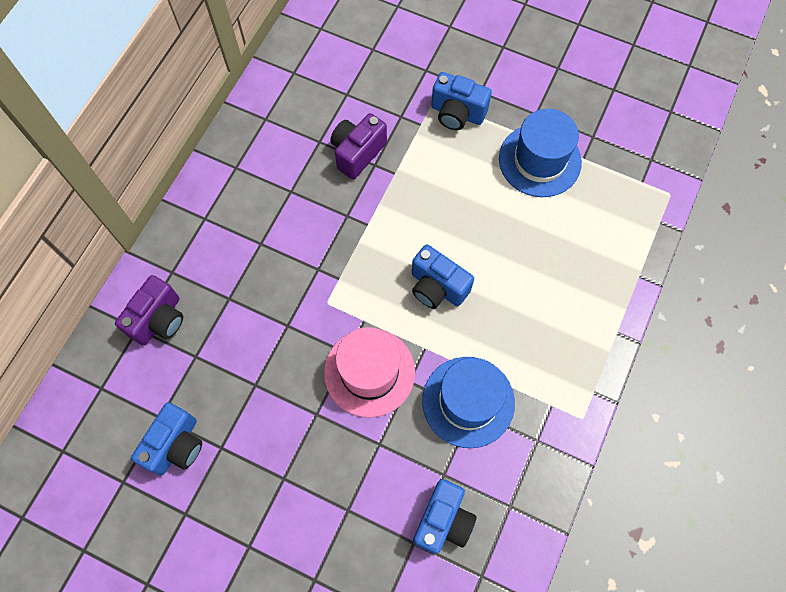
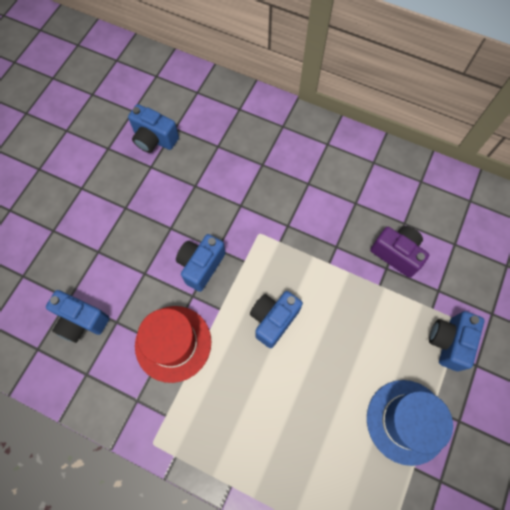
camera: 90 degrees right, 0 degrees up
purple camera [115,275,183,345] -> none
pink hat [324,327,415,418] -> blue camera [176,234,226,292]
blue hat [422,357,515,448] -> red hat [135,306,211,383]

